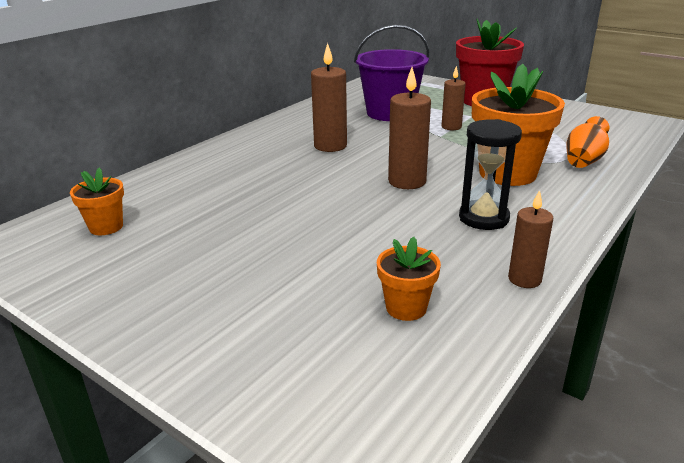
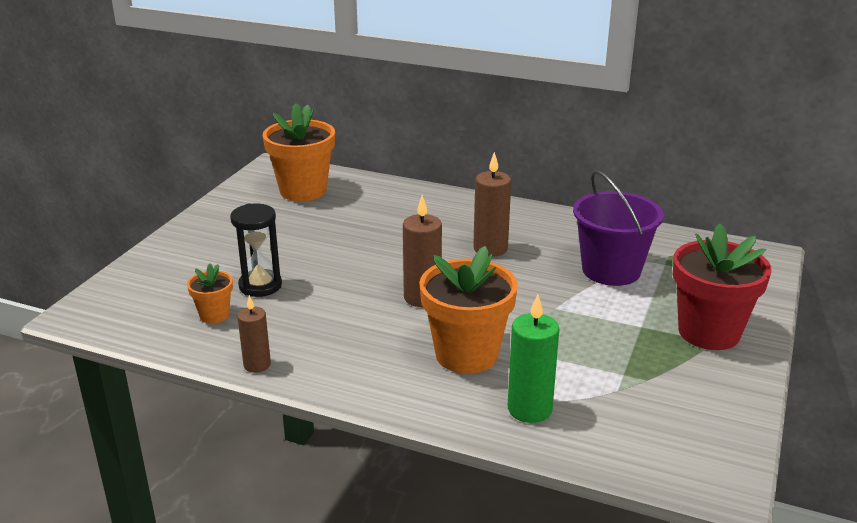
camera: 75 degrees right, 0 degrees up
orange flower pot [70,167,124,235] -> orange flower pot [263,103,335,201], size x2.00
brown candle [441,66,466,130] -> none
black hourglass [459,119,522,230] -> black hourglass moved to [230,204,282,297]
orange vase [566,116,609,168] -> green candle [508,294,559,423]

